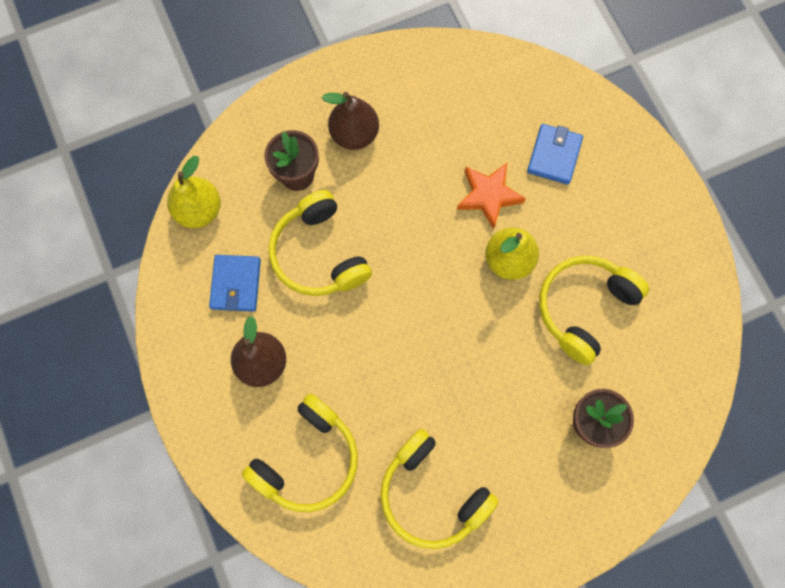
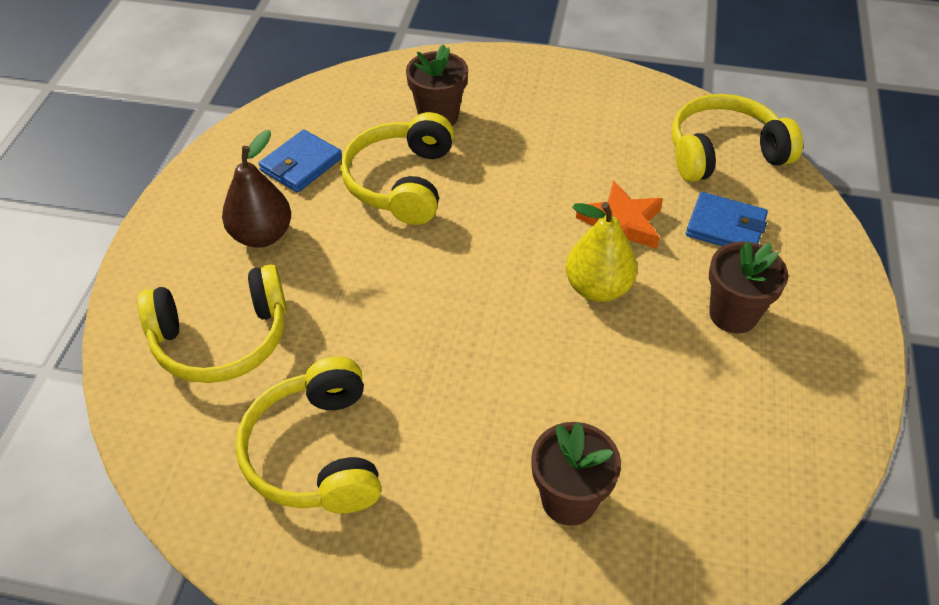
camera: 35 degrees right, 25 degrees down
yellow pear [167,156,221,228] -> none
brown pear [322,92,379,150] -> none
blue wallet [527,124,583,185] -> blue wallet turned 60 degrees clockwise [686,192,768,246]
yellow headphones [539,256,649,365] -> yellow headphones moved to [672,94,803,182]
none -> brown flower pot [709,241,788,334]

